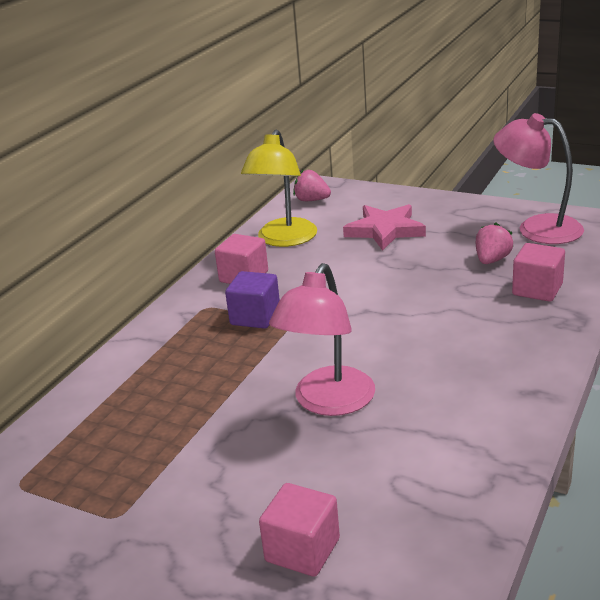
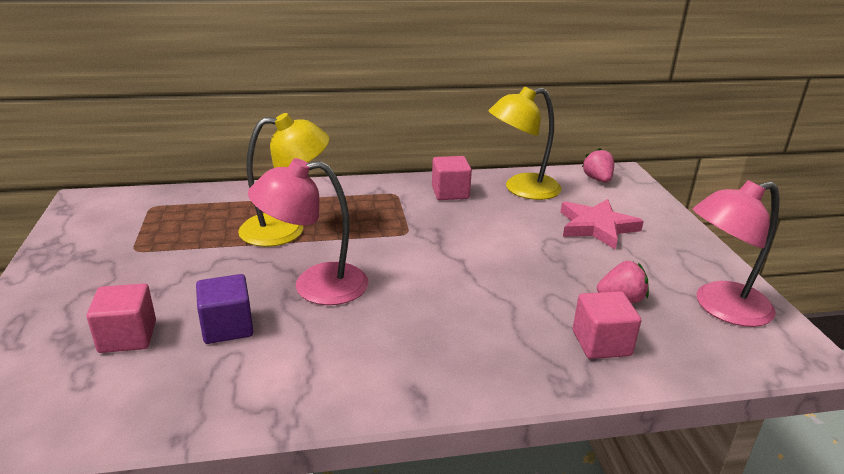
camera: 50 degrees right, 0 degrees up
purple cube [225,271,280,329] -> purple cube moved to [196,274,254,344]
pink lamp [493,113,584,244] -> pink lamp turned 105 degrees counterclockwise [693,180,779,327]
none -> yellow lamp [238,113,330,247]

